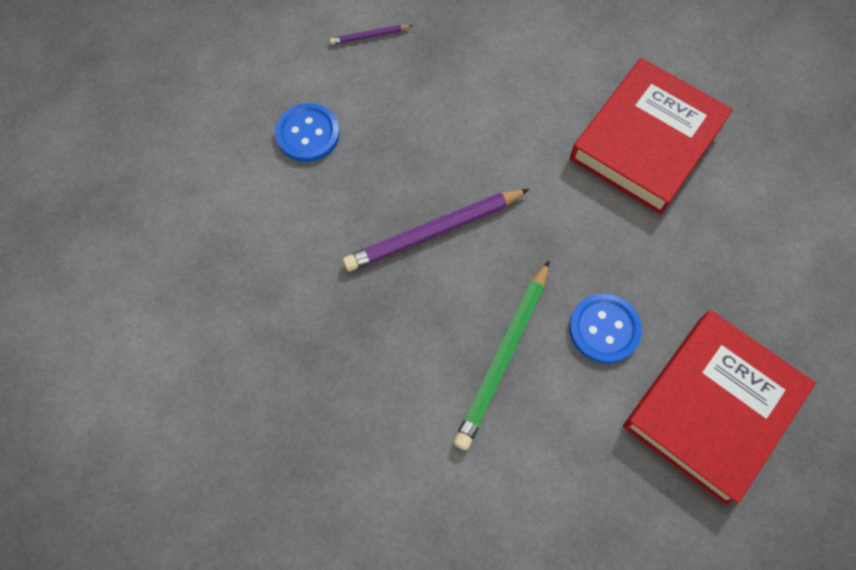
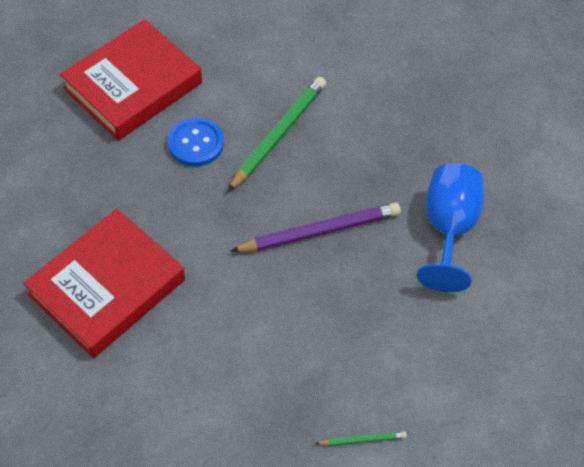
camera: 175 degrees left, 10 degrees down
blue button [275,103,340,162] -> none
purple pencil [330,25,413,45] -> green pencil [315,431,407,446]
none -> blue goblet [417,163,484,292]

